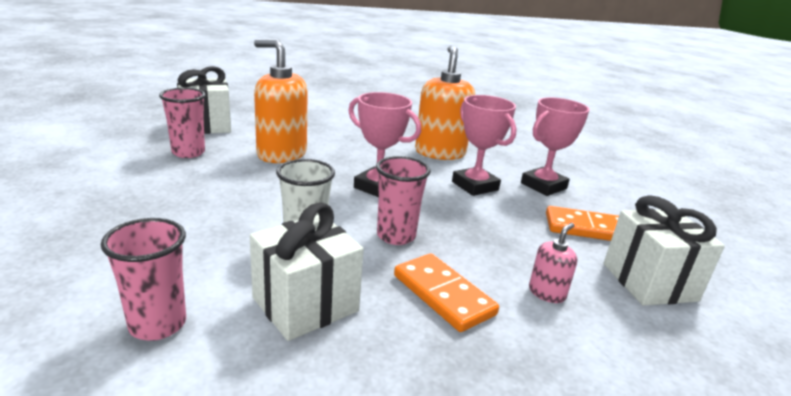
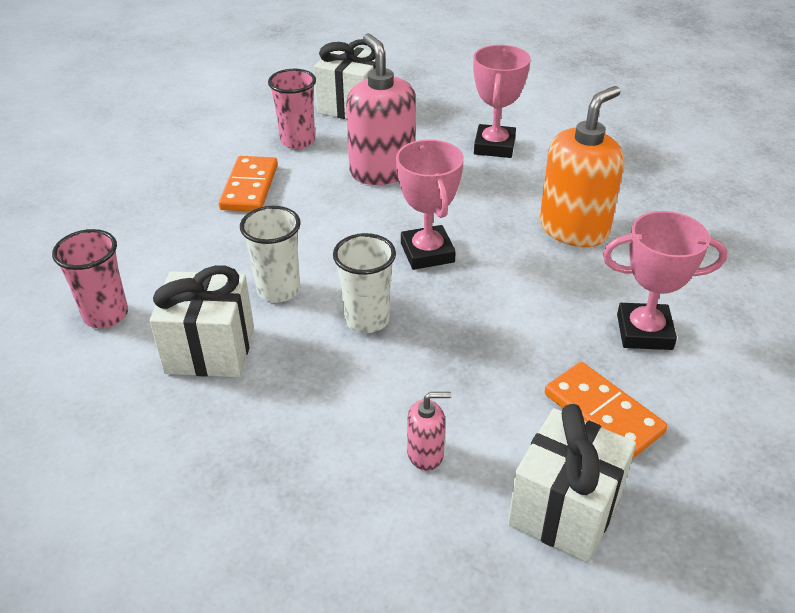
camera: 45 degrees right, 15 degrees up
orange soap dispenser [254,39,308,163] -> pink soap dispenser [346,33,416,185]
pink cup [376,156,431,245] -> white cup [333,233,396,333]
orange domino [394,254,499,332] -> orange domino moved to [219,156,278,212]
pink trophy [452,95,517,196] -> pink trophy moved to [473,45,531,158]

